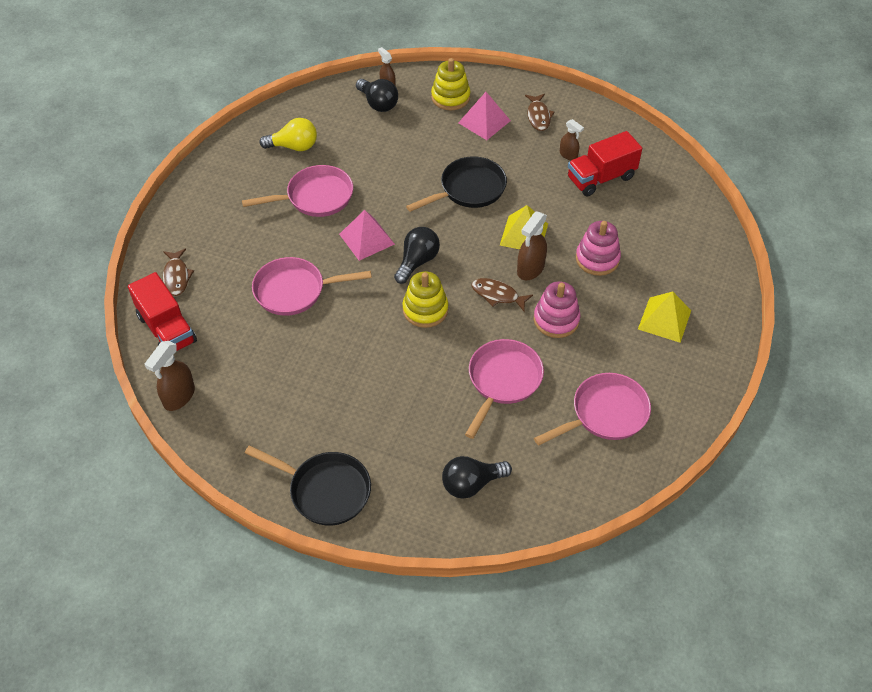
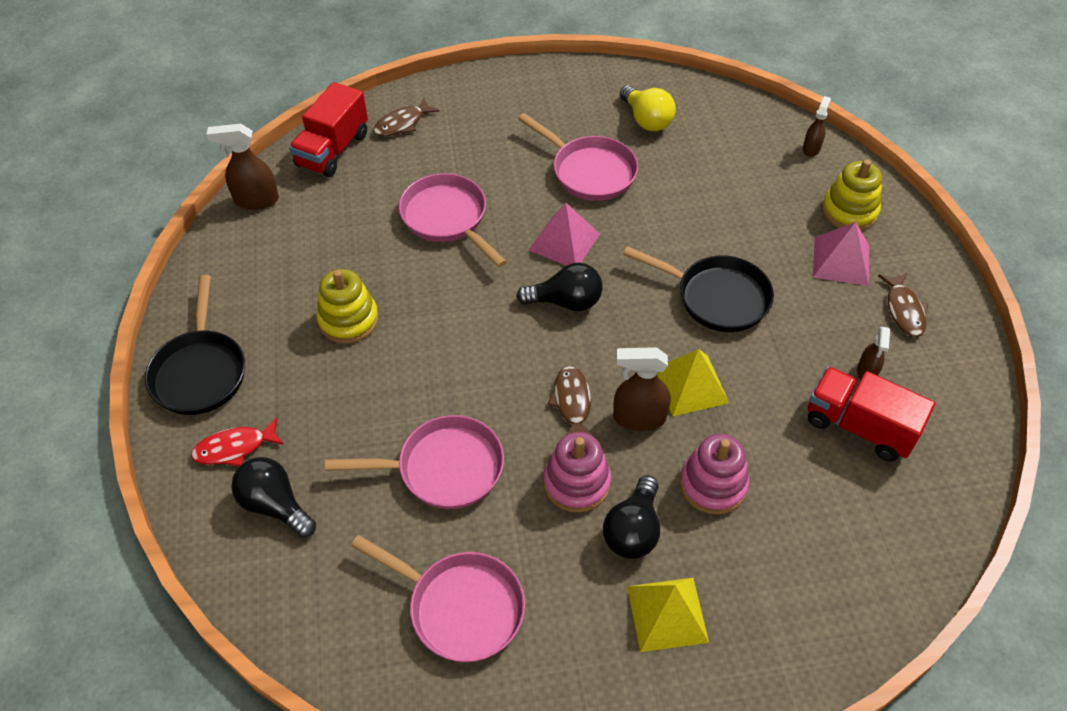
camera: 60 degrees right, 0 degrees up
black light bulb [356,79,398,112] -> black light bulb moved to [603,475,660,559]
yellow stacking toy [402,271,448,328] -> yellow stacking toy moved to [317,269,379,344]
brown fish [525,94,554,131] -> brown fish turned 60 degrees counterclockwise [878,273,929,337]
none -> red fish [191,418,284,466]

